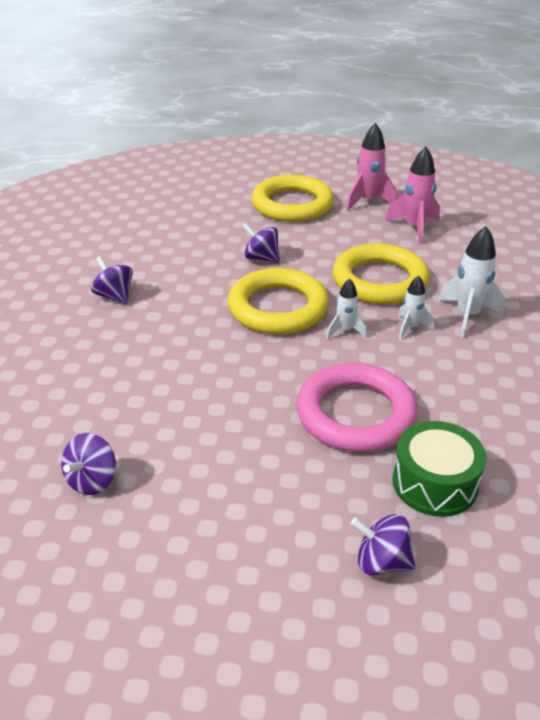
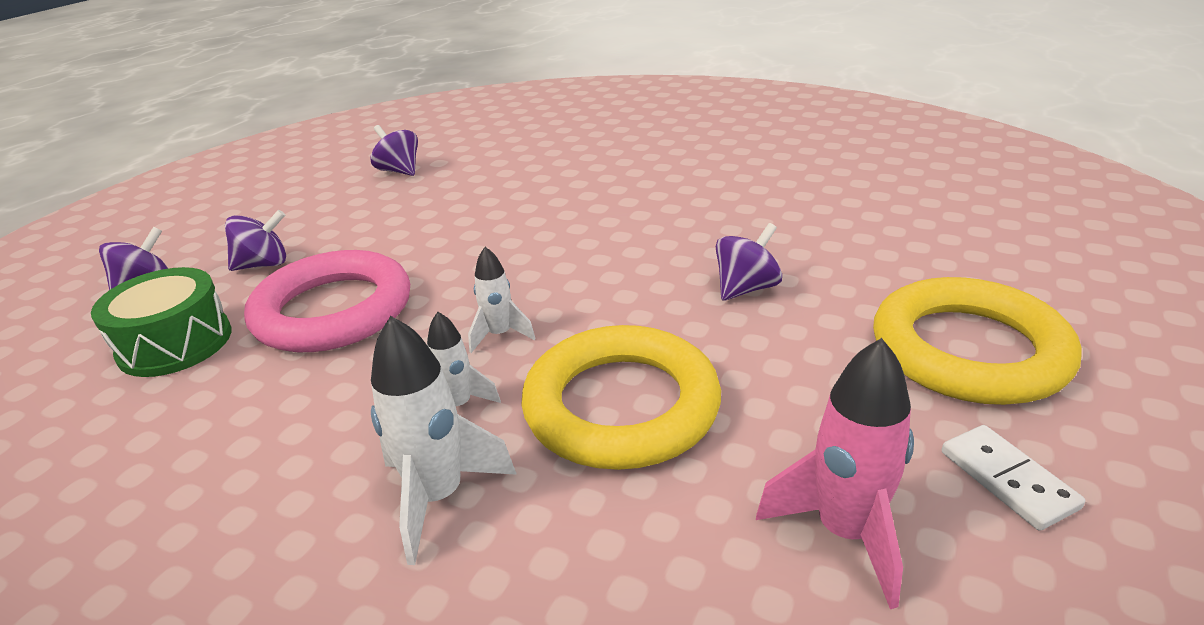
camera: 110 degrees right, 5 degrees down
purple spinning top [91,256,133,305] -> purple spinning top moved to [225,210,286,271]
yellow ring [228,268,329,334] -> none
pink rocket [346,123,397,211] -> white domino [942,425,1085,531]

